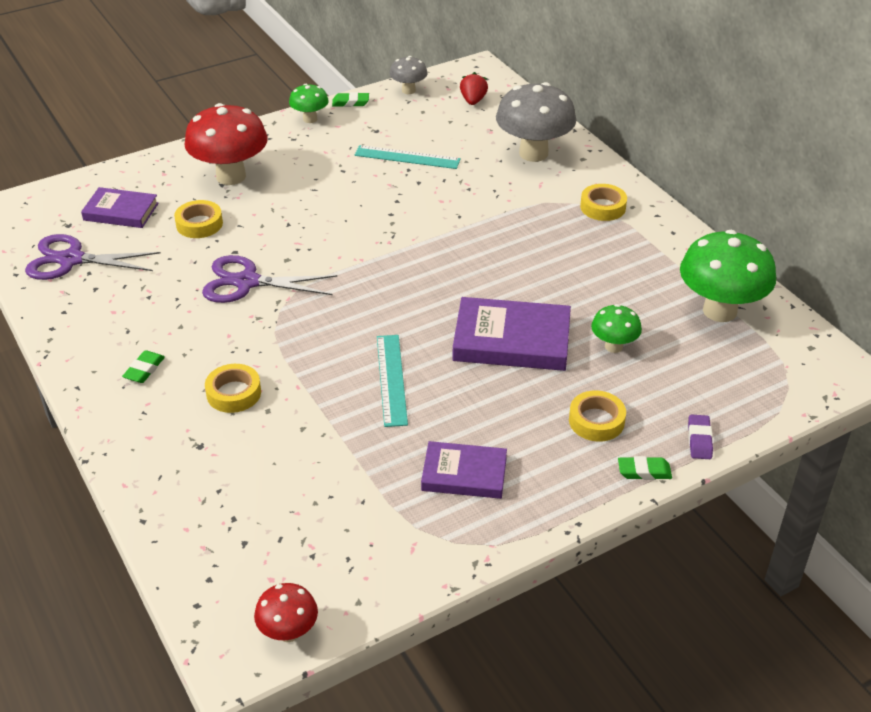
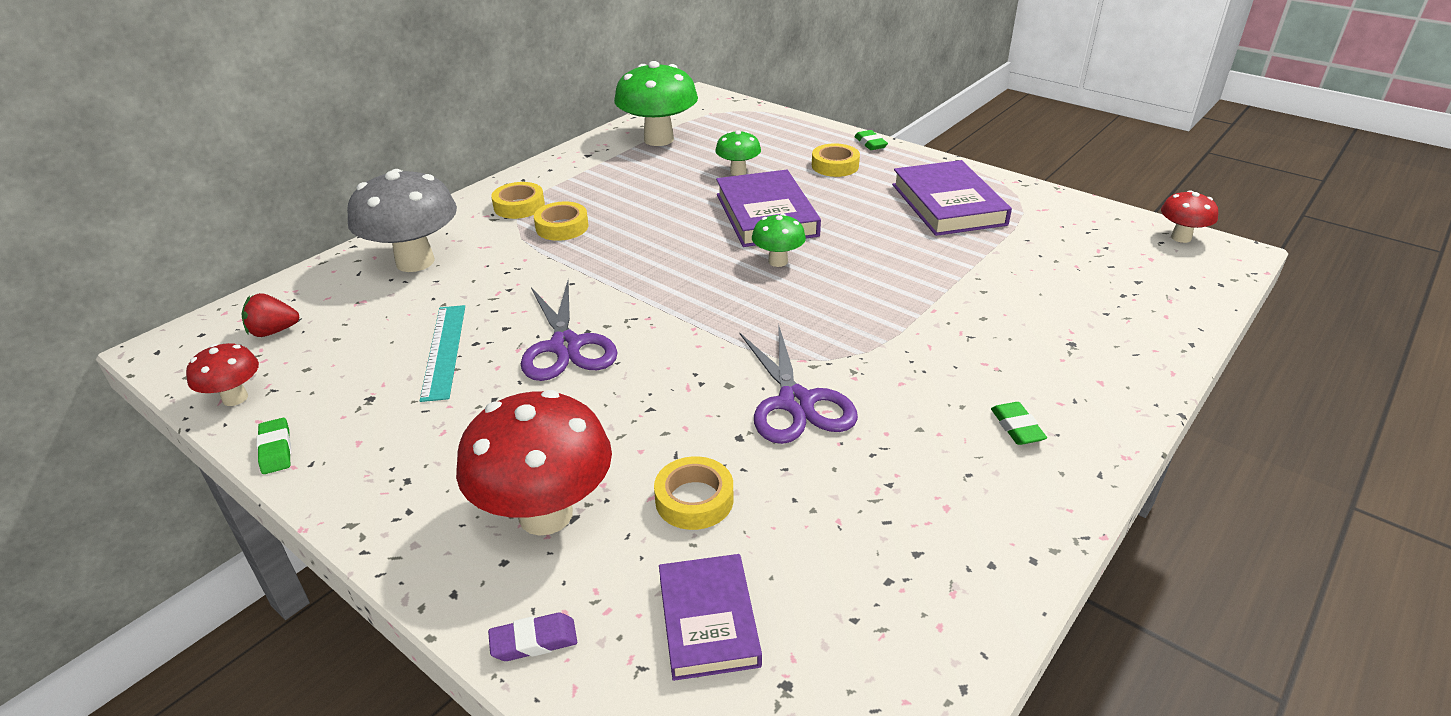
camera: 110 degrees left, 5 degrees down
purple scissors [25,234,161,280] -> purple scissors moved to [521,281,618,381]
green eraser [122,350,165,383] -> green eraser turned 75 degrees clockwise [991,402,1047,445]
yellow tape [205,364,261,413] -> yellow tape moved to [534,201,588,241]
green mushroom [289,84,329,123] -> green mushroom moved to [752,214,806,267]
turquoise ruler [377,335,408,427] -> none
grey mushroom [390,56,428,94] -> red mushroom [186,343,259,406]
purple book [421,441,507,499] -> purple book [892,160,1012,236], size x1.56
purple eraser [688,415,713,459] -> purple eraser moved to [488,613,577,661]

